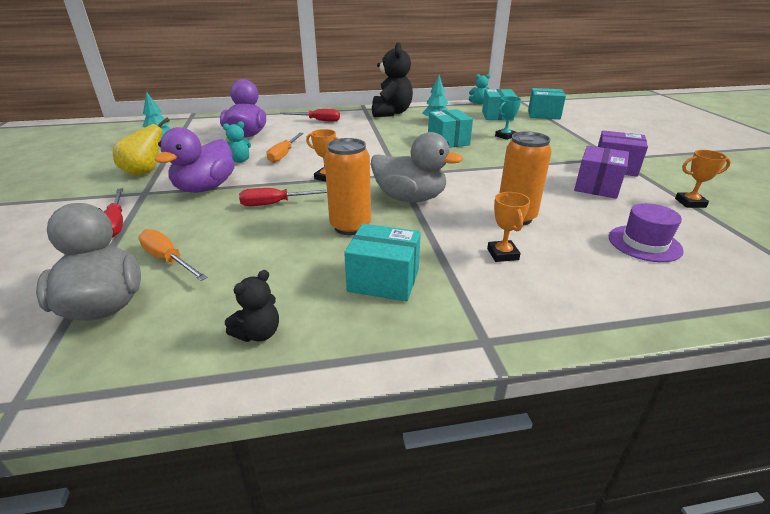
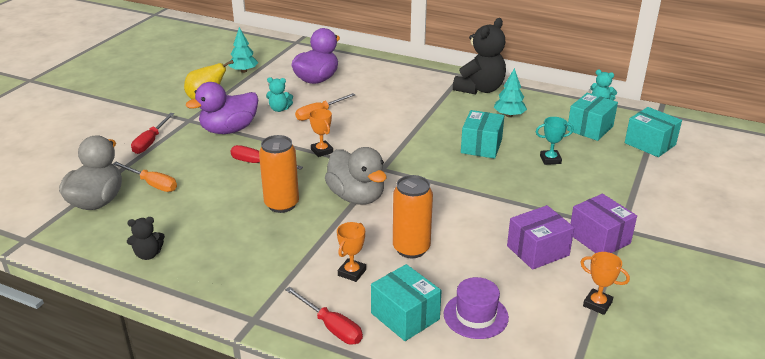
camera: 35 degrees right, 0 degrees up
orange screwdriver [138,229,208,281] -> orange screwdriver turned 135 degrees clockwise [113,162,177,192]
red screwdriver [279,109,340,122] -> red screwdriver moved to [285,287,363,345]
turquoise box [344,224,421,302] -> turquoise box moved to [371,264,442,341]

